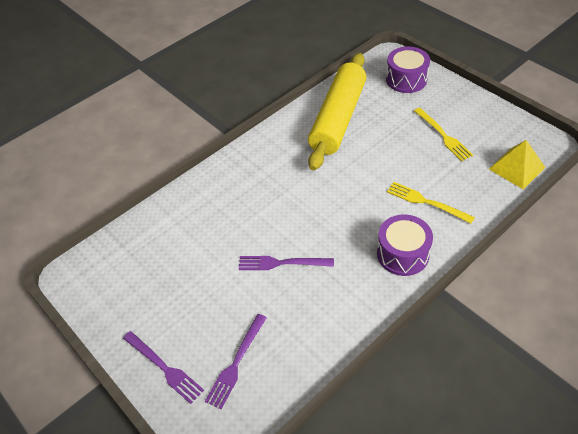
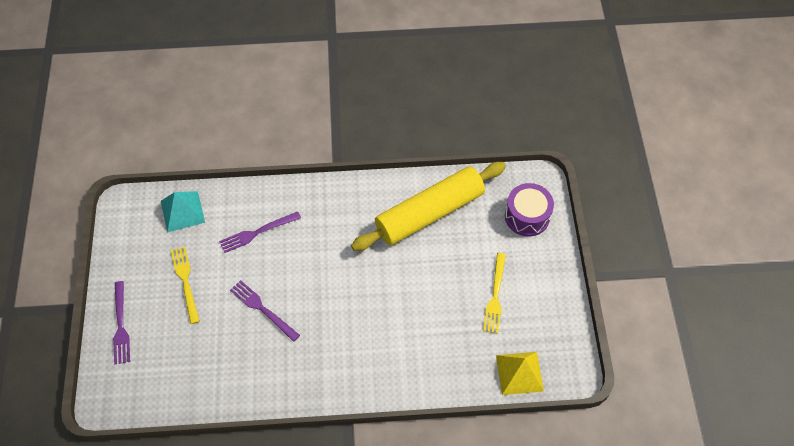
camera: 35 degrees right, 10 degrees up
purple fork [205,314,267,409] -> purple fork moved to [219,211,301,253]
purple drum [377,214,433,276] -> none
yellow fork [387,182,475,224] -> yellow fork moved to [171,246,200,324]
none -> turquoise pyramid [161,191,205,233]

